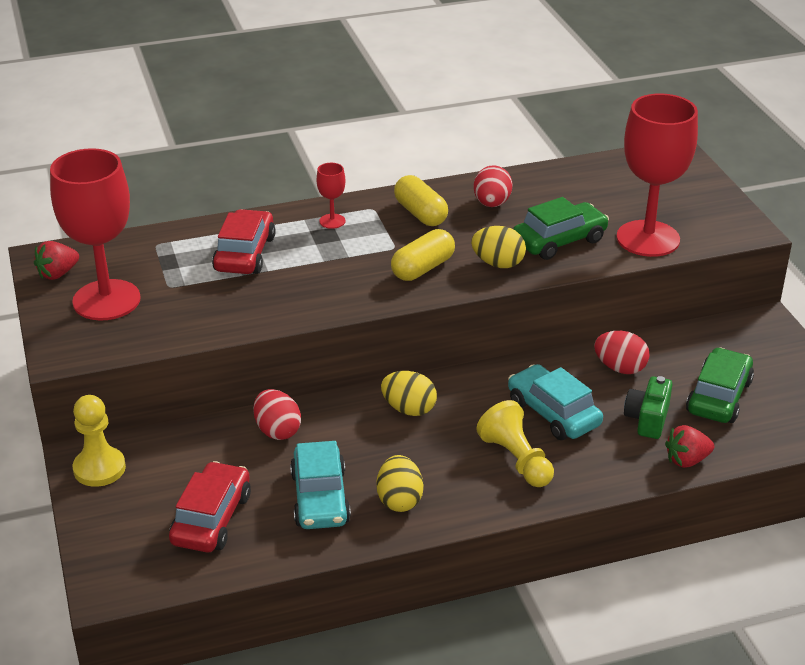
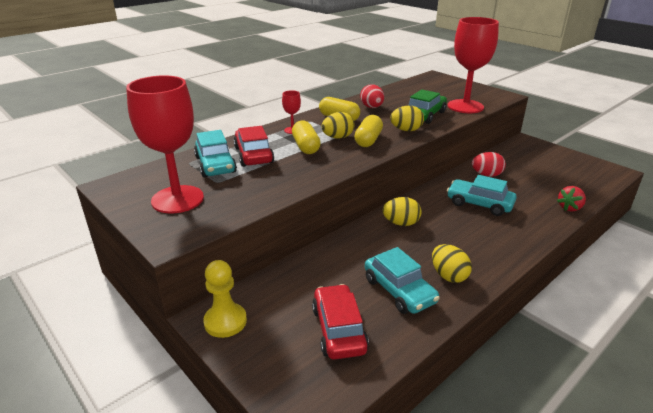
camera: 25 degrees left, 5 degrees down
red strawberry [34,241,79,280] -> none
red egg [253,389,301,440] -> none
yellow pawn [476,400,554,487] -> none
green camera [624,376,673,439] -> none
green car [686,347,754,423] -> none
none -> turquoise car [194,130,237,177]
none -> yellow capsule [292,120,321,154]
none -> yellow egg [322,112,354,139]

